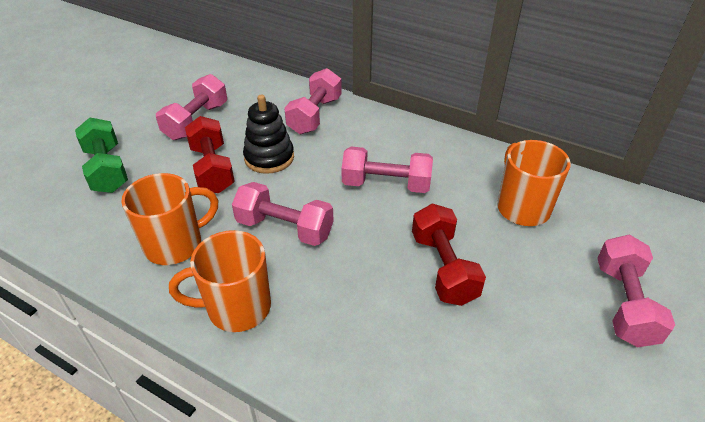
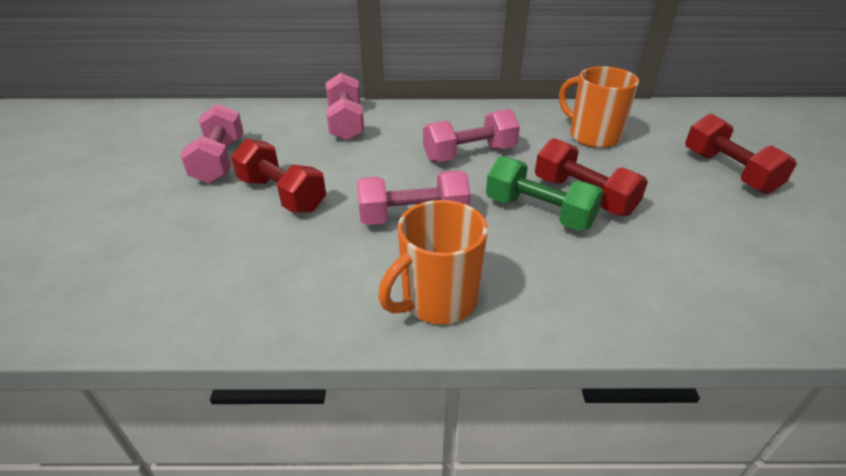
camera: 30 degrees left, 5 degrees down
green dumbbell [75,118,128,193] -> green dumbbell moved to [486,156,604,231]
orange mug [121,173,218,265] -> none
black stacking toy [243,95,294,174] -> none
pink dumbbell [597,235,675,347] -> red dumbbell [685,114,797,194]

